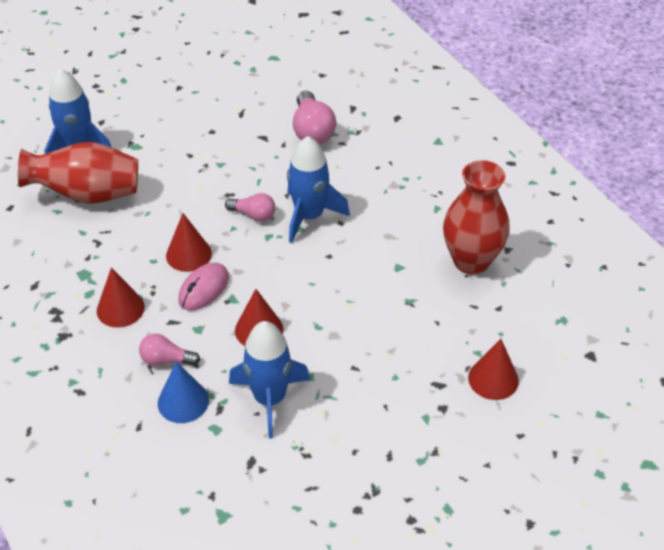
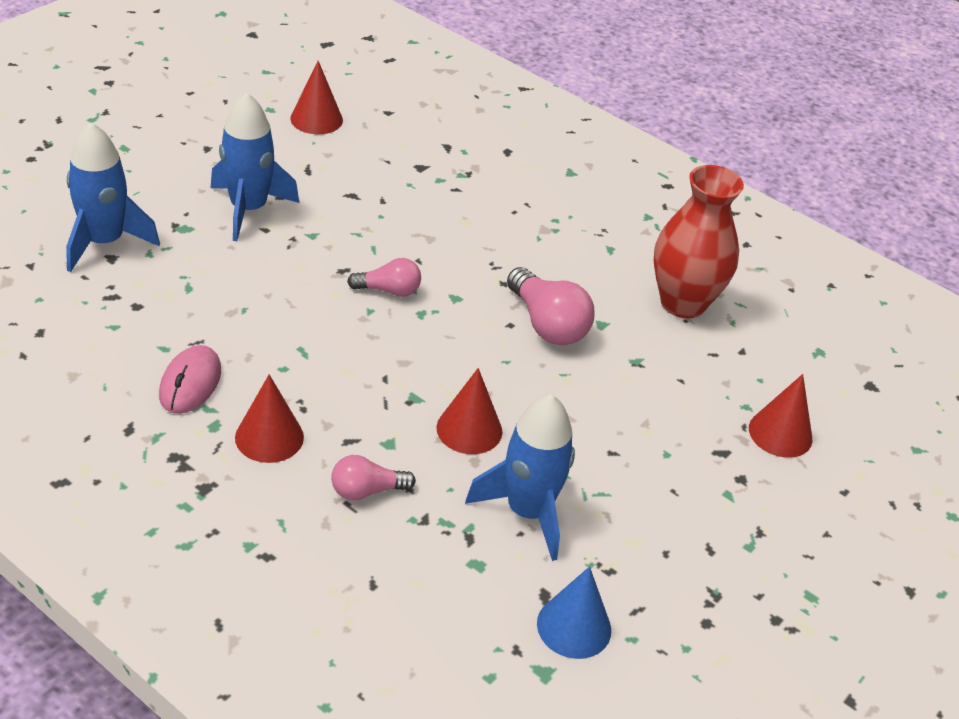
camera: 25 degrees left, 5 degrees down
red vase [18,142,138,204] -> none
blue cone [158,361,209,423] -> blue cone moved to [537,566,611,659]
red cone [166,213,212,272] -> red cone moved to [290,61,343,134]
pink mouse [178,263,229,310] -> pink mouse moved to [159,345,221,414]
blue rocket [287,136,350,243] -> blue rocket moved to [211,92,299,241]
pink light bulb [293,91,336,144] -> pink light bulb moved to [507,267,595,345]

